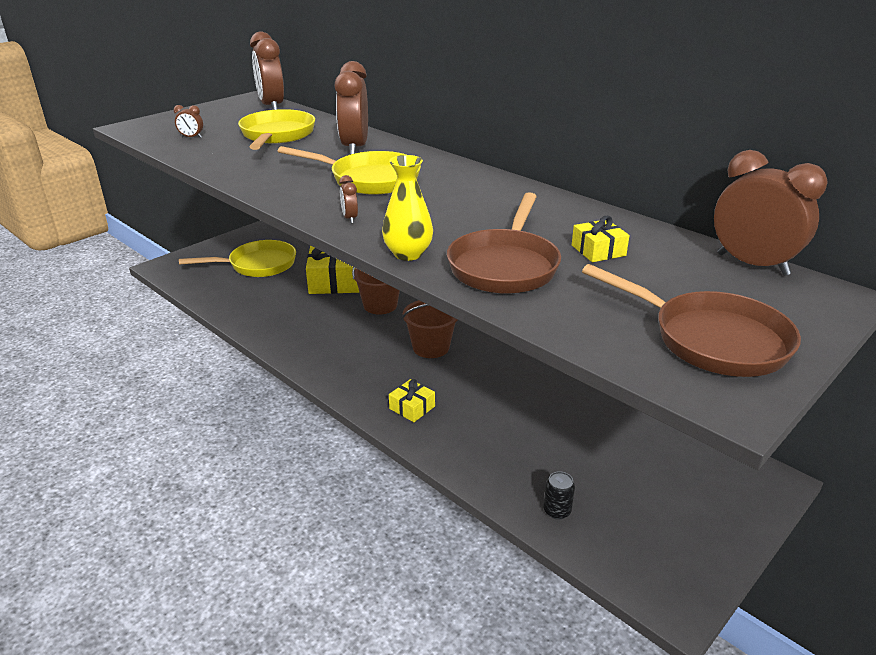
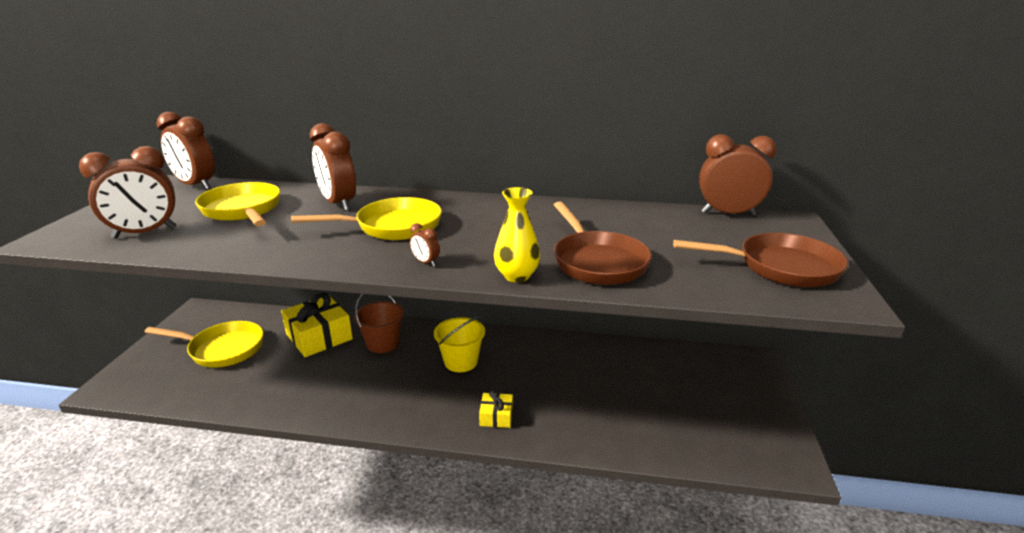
camera: 35 degrees left, 5 degrees down
brown clock [174,105,203,138] -> brown clock [79,146,176,239], size x2.37
yellow pan [179,240,296,277] -> yellow pan turned 60 degrees clockwise [145,321,264,368]
brown bucket [402,300,457,358] -> yellow bucket [434,316,485,372]
black can [543,471,575,520] -> none
yellow gift [572,216,630,262] -> none

